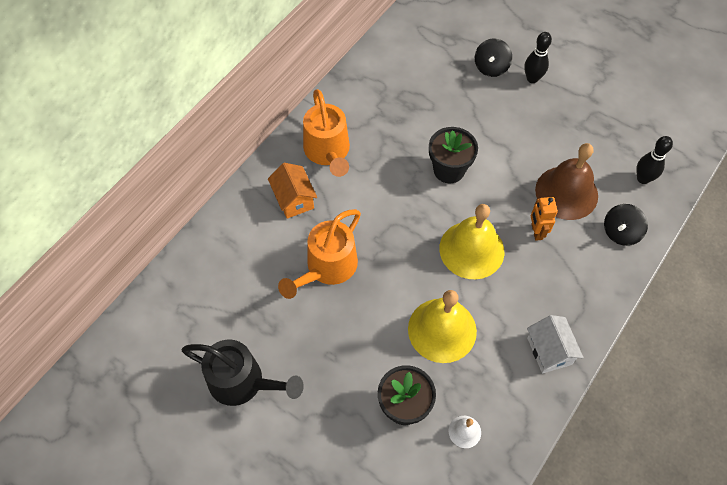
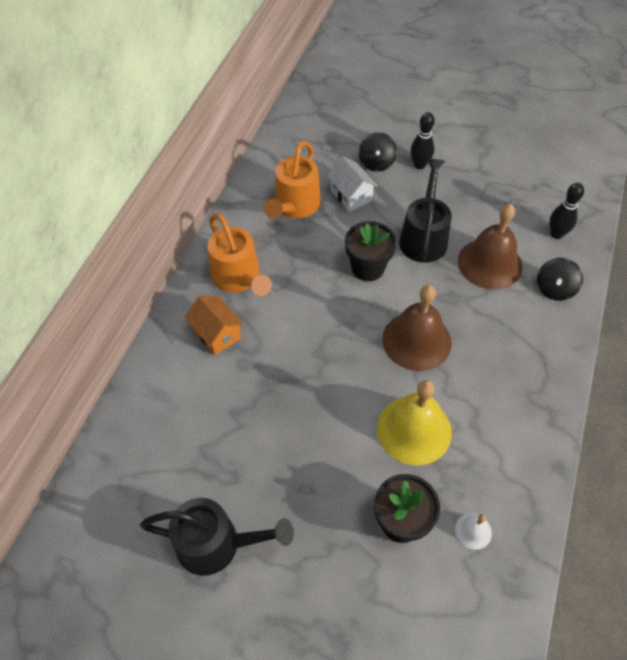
camera: 15 degrees left, 5 degrees down
orange watering can [278,209,361,299] -> orange watering can moved to [264,141,321,219]
yellow bell [439,204,505,279] -> brown bell [382,285,452,371]
white house [527,315,584,373] -> white house moved to [327,157,378,212]
orange robot [531,197,558,241] -> none
none -> black watering can [399,159,452,263]

